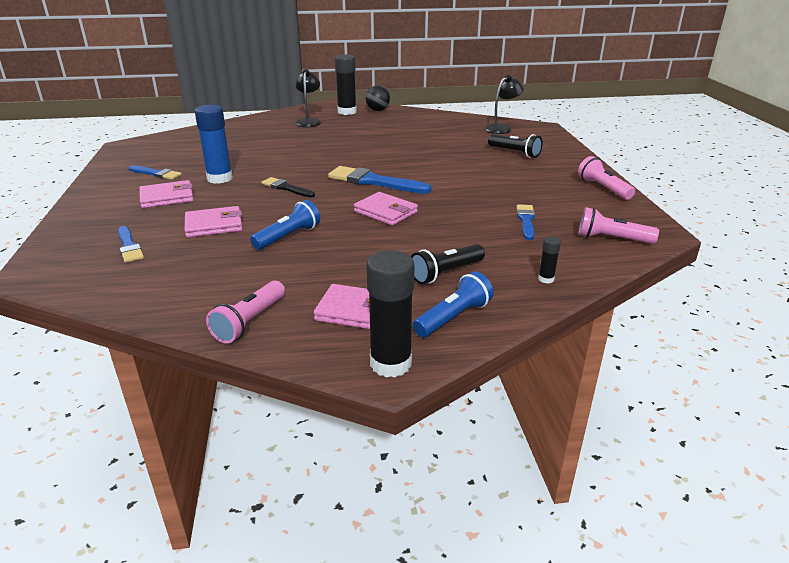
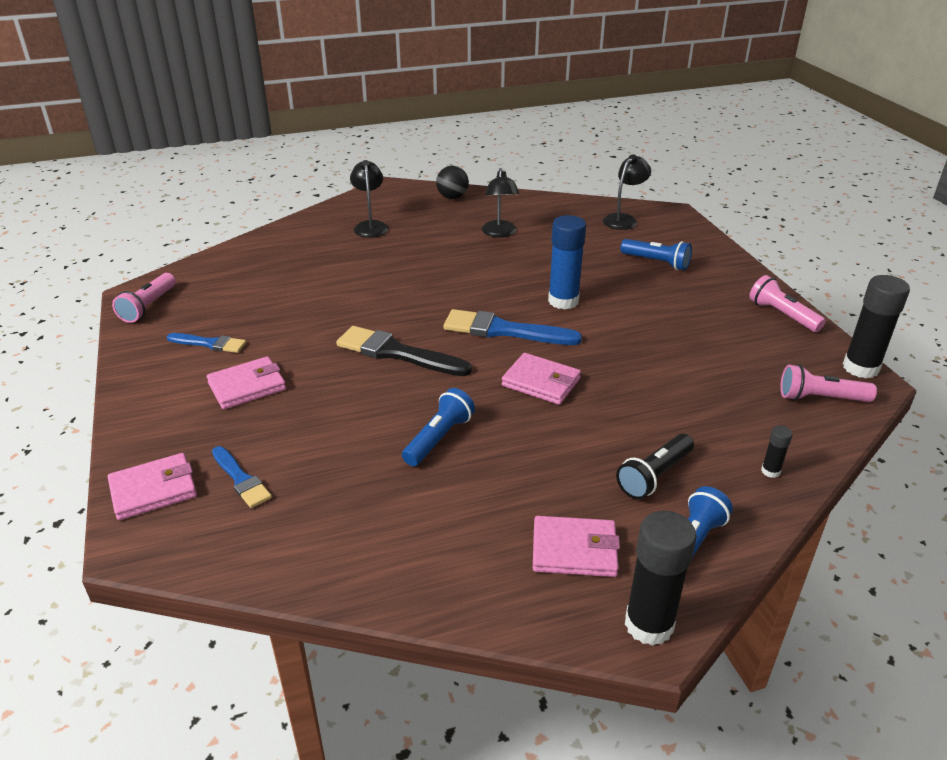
camera: 10 degrees left, 5 degrees up
pink wallet [185,206,243,238] -> pink wallet moved to [108,453,197,520]
blue glue stick [195,105,233,184] -> blue glue stick moved to [548,215,586,310]
pink flashlight [206,281,285,343] -> pink flashlight moved to [112,273,176,323]
black brush [262,177,315,198] -> black brush [336,326,472,376], size x1.71
black glue stick [335,54,357,115] -> black glue stick moved to [843,275,910,378]
black flashlight [488,134,543,158] -> blue flashlight [620,239,692,270]
blue brush [517,204,535,240] -> none
none -> black lamp [482,168,519,237]

